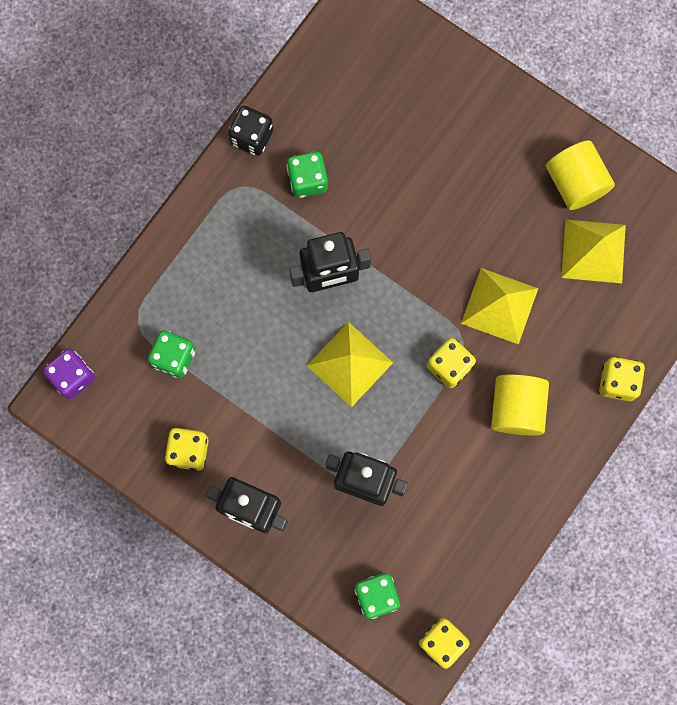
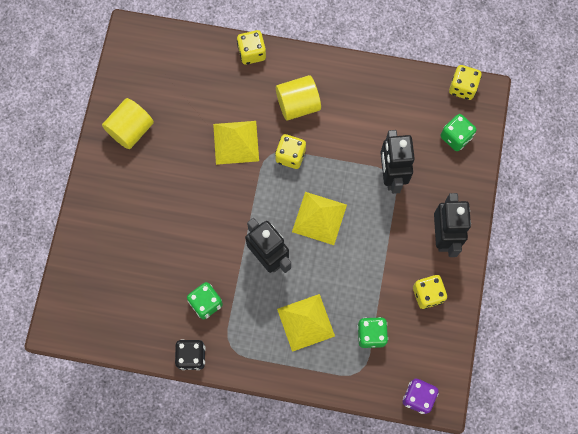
camera: 115 degrees left, 5 degrees down
yellow pyramid [561,219,626,283] -> yellow pyramid moved to [277,294,335,352]

